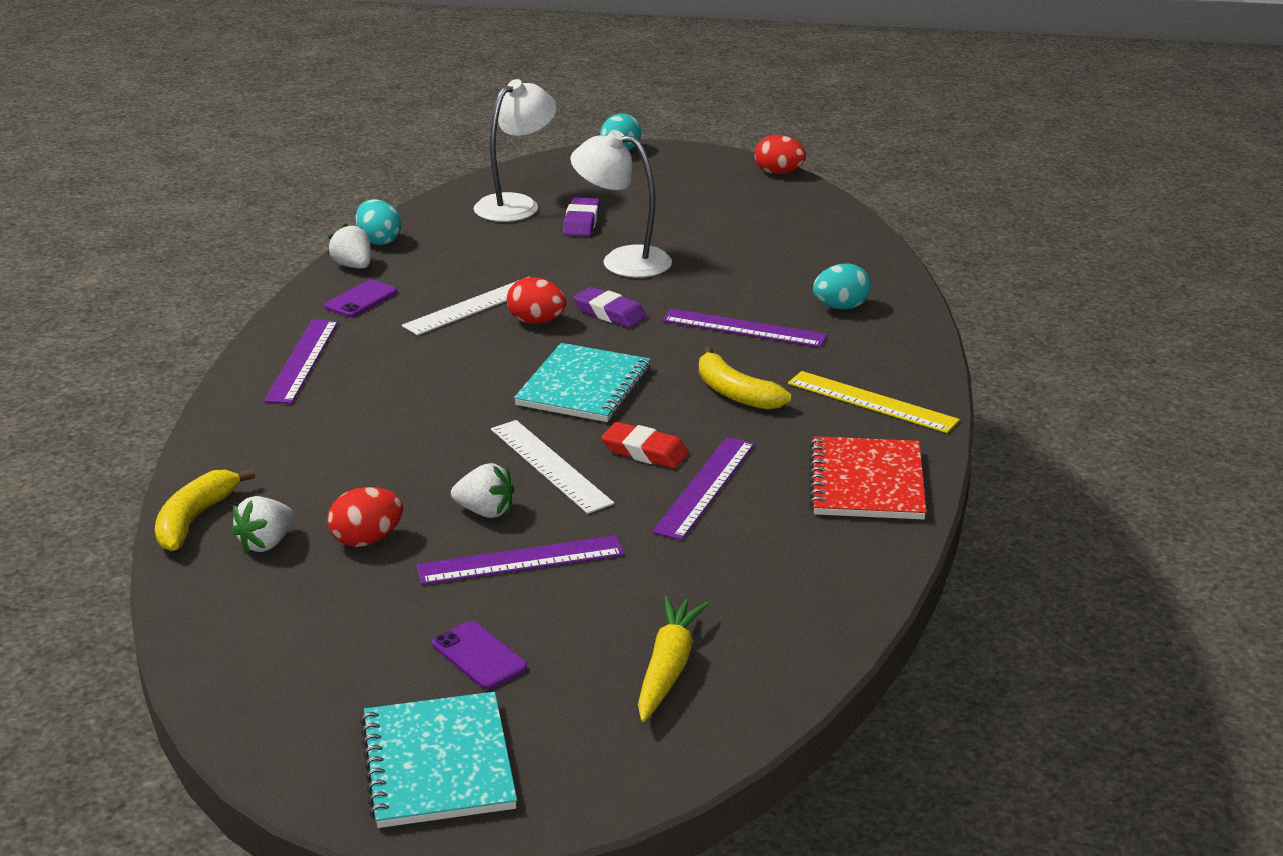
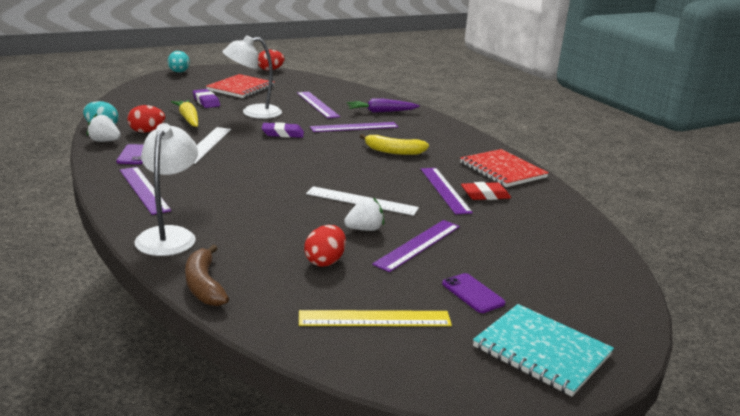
camera: 40 degrees left, 5 degrees down
yellow banana [155,469,255,551] -> brown banana [185,245,229,306]
white strawberry [231,496,294,553] -> none
purple phone [432,621,527,690] -> purple phone turned 45 degrees clockwise [442,273,505,313]
white lamp [473,79,557,222] -> white lamp moved to [135,123,198,256]
red egg [507,277,566,324] -> red egg moved to [127,105,165,133]
turquoise notebook [514,343,651,422] -> none
red eraser [602,422,689,469] -> red eraser moved to [461,182,511,200]
yellow carrot [638,596,709,722] -> yellow carrot moved to [171,100,198,127]
yellow ruler [788,371,960,433] -> yellow ruler moved to [299,310,452,326]
turquoise egg [813,263,871,309] -> purple carrot [347,98,420,113]
none -> red notebook [206,74,275,98]
none -> purple ruler [297,92,340,118]

